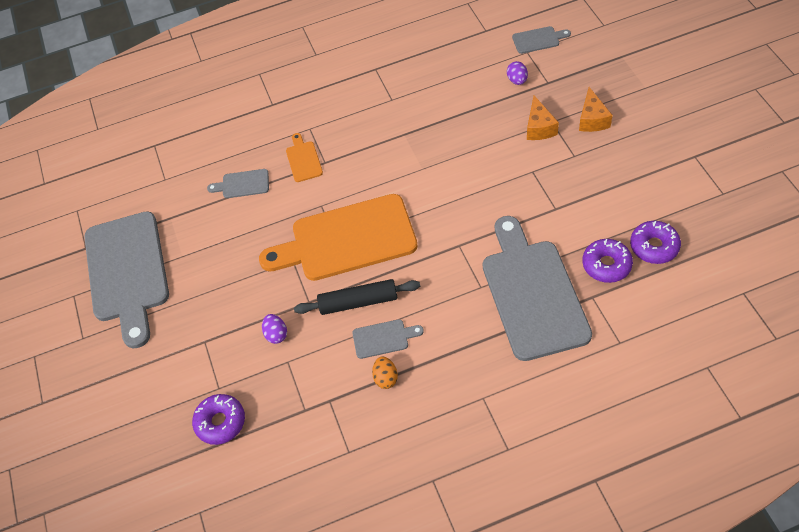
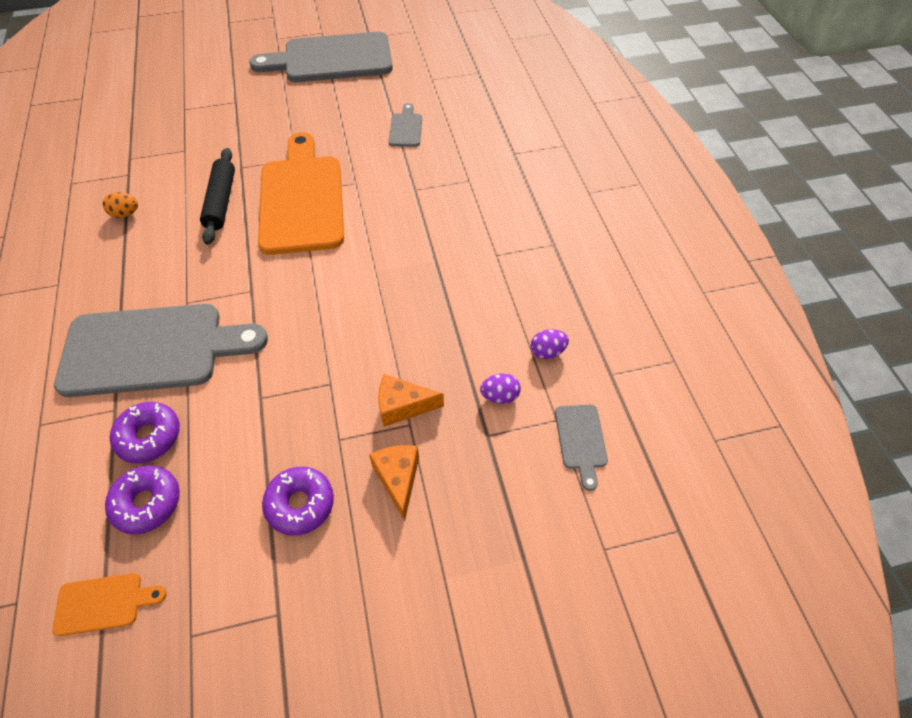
camera: 90 degrees right, 0 degrees up
purple donut [192,394,245,445] -> purple donut moved to [262,467,334,536]
purple egg [262,314,287,344] -> purple egg moved to [531,329,569,359]
orange cutting board [286,133,323,182] -> orange cutting board moved to [52,573,167,636]
grey cutting board [352,319,424,359] -> none
orange cheese [579,87,613,132] -> orange cheese turned 75 degrees clockwise [369,445,419,521]

